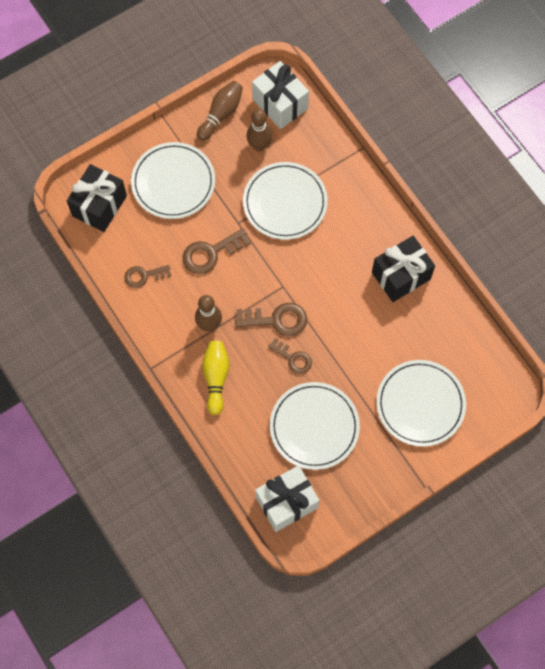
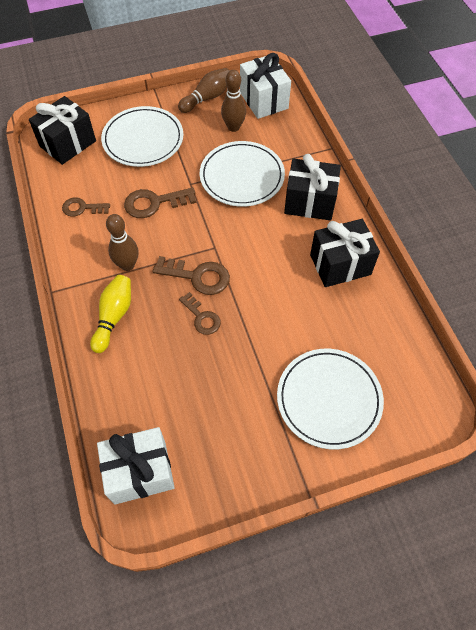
camera: 15 degrees right, 10 degrees down
white plate [270,382,360,470] -> none
none -> black gift [284,154,341,220]

